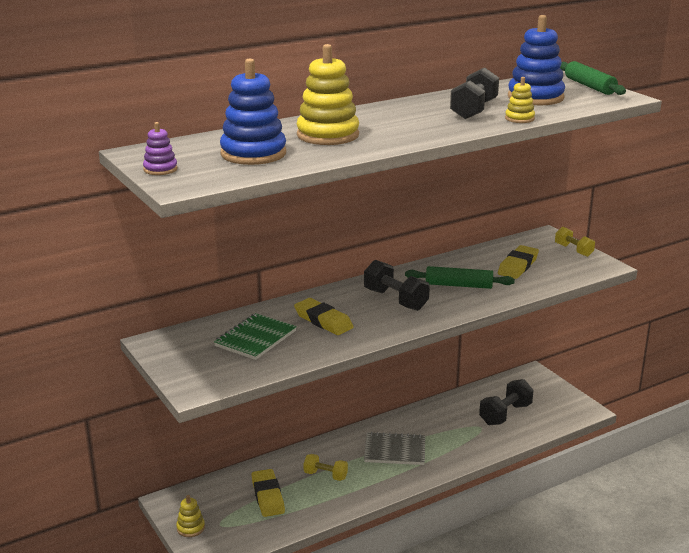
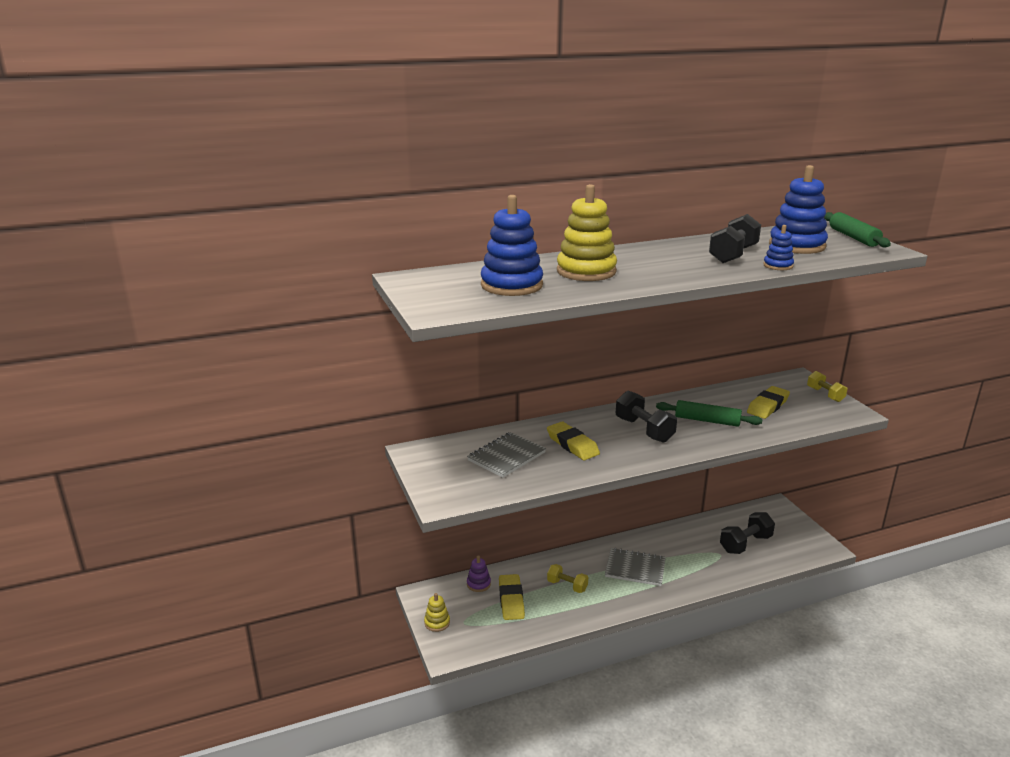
camera: 10 degrees right, 0 degrees up
purple stacking toy [143,122,177,175] -> purple stacking toy moved to [467,555,491,592]
green notebook [214,313,297,360] -> grey notebook [467,432,546,478]
yellow stacking toy [505,77,535,123] -> blue stacking toy [763,225,794,270]

